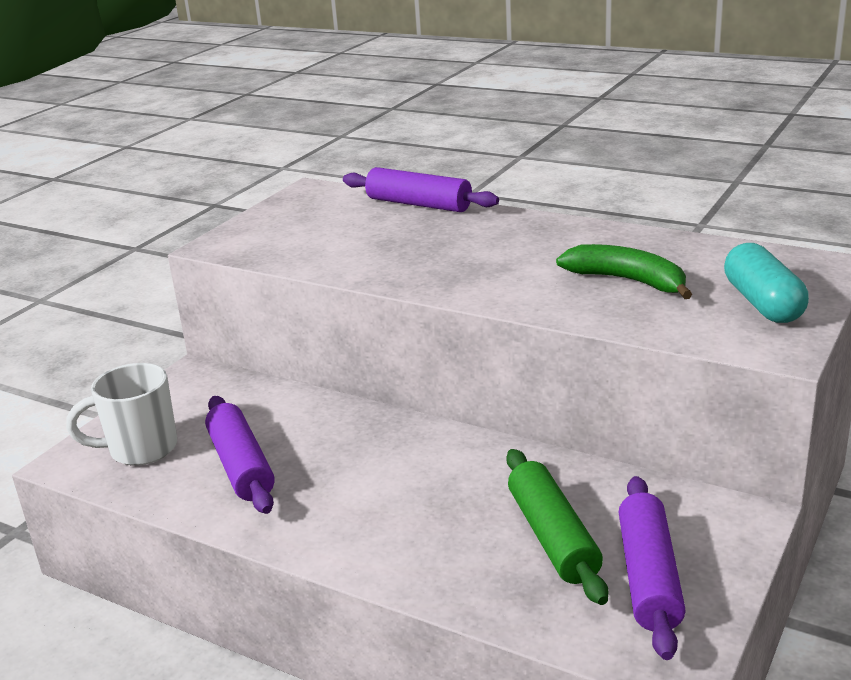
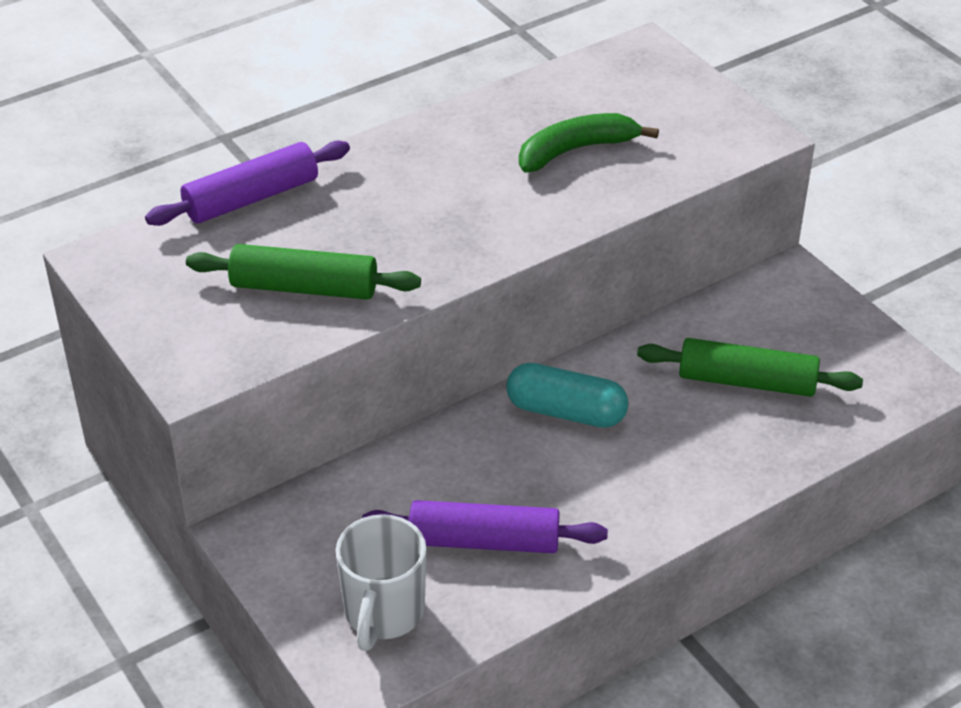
camera: 65 degrees left, 15 degrees up
purple rolling pin [619,476,686,660] -> none
turquoise capsule [724,243,809,323] -> turquoise capsule moved to [506,363,629,428]
none -> green rolling pin [186,244,421,300]

